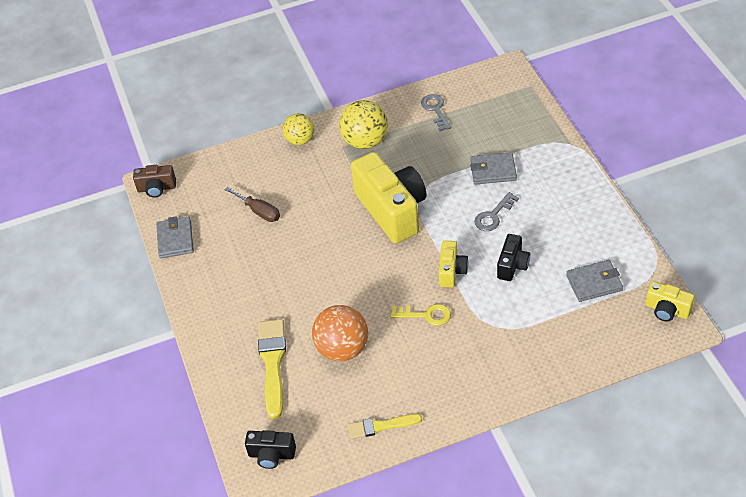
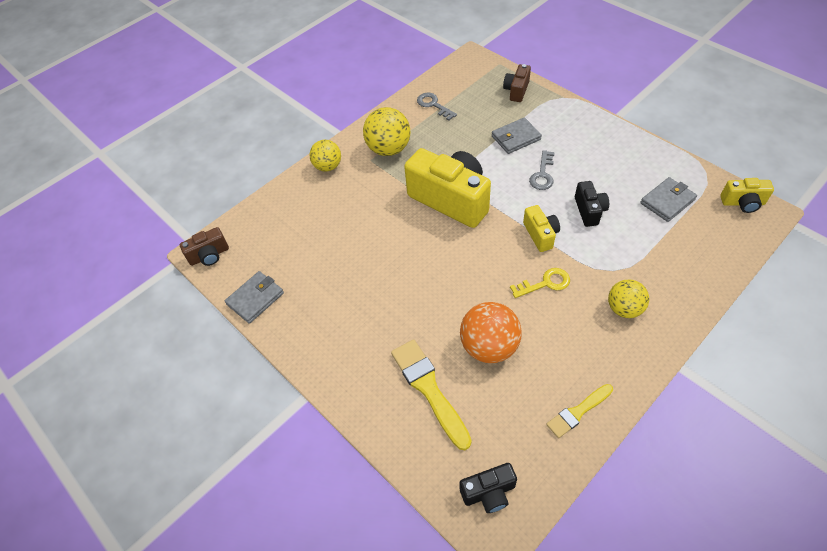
camera: 25 degrees left, 5 degrees up
grey wallet [156,216,194,258] -> grey wallet turned 75 degrees clockwise [225,271,284,324]
brown screwdriver [224,187,280,222] -> none
none -> brown camera [503,64,531,102]
none -> yellow ball [608,280,649,318]

